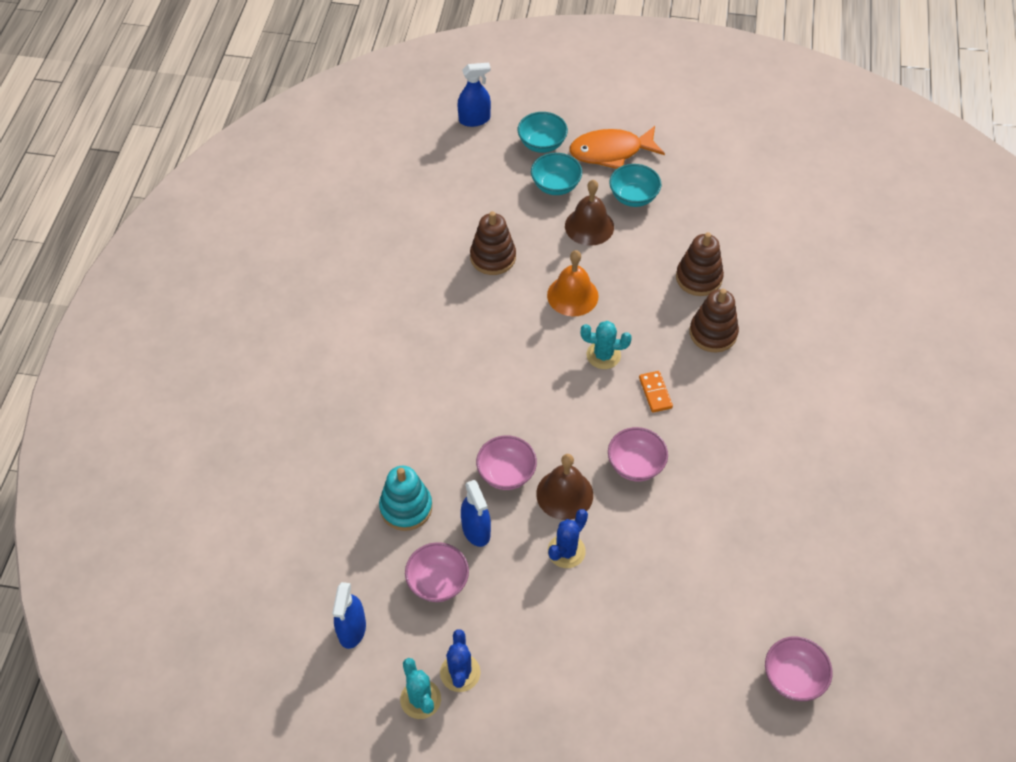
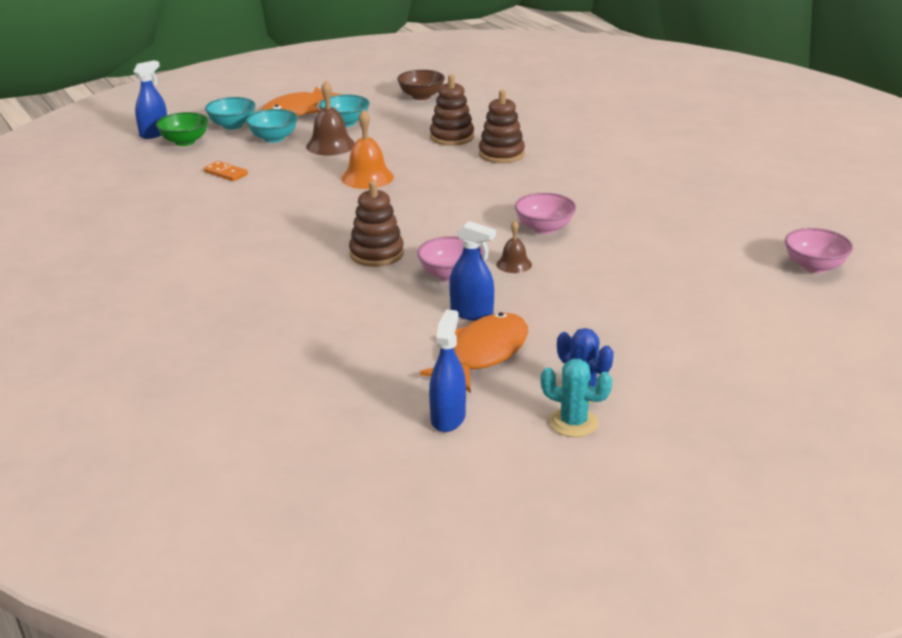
camera: 40 degrees left, 25 degrees down
blue spray bottle [332,582,366,649] -> blue spray bottle turned 135 degrees counterclockwise [429,310,466,432]
turquoise stacking toy [379,466,432,531] -> none
pink bowl [405,542,469,602] -> orange fish [420,312,528,393]
brown stacking toy [470,211,516,275] -> brown stacking toy moved to [349,181,404,267]
brown bell [536,454,593,520] -> brown bell [496,221,532,273], size x0.59
blue cactus [548,509,588,568] -> none
turquoise cactus [581,321,632,369] -> none
orange domino [639,371,673,413] -> orange domino moved to [204,161,248,181]
none -> green bowl [156,112,209,146]
none -> brown bowl [397,70,445,100]

